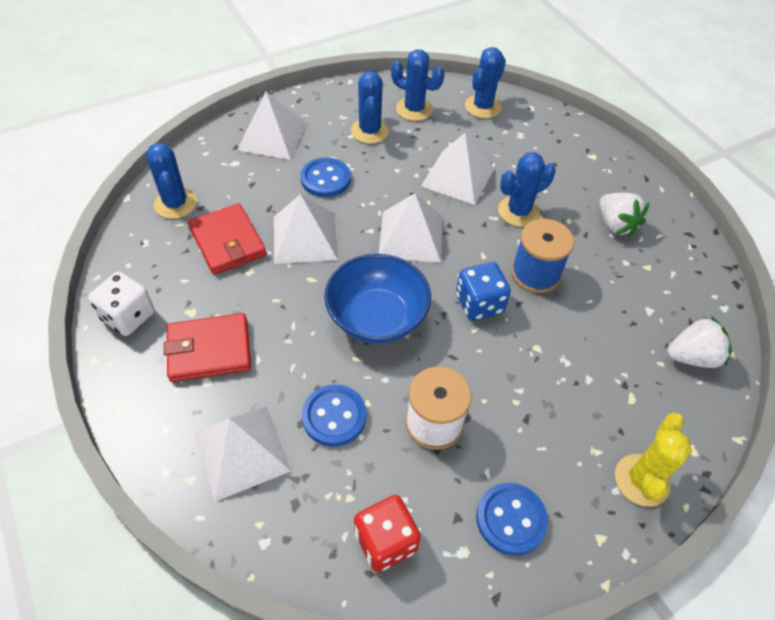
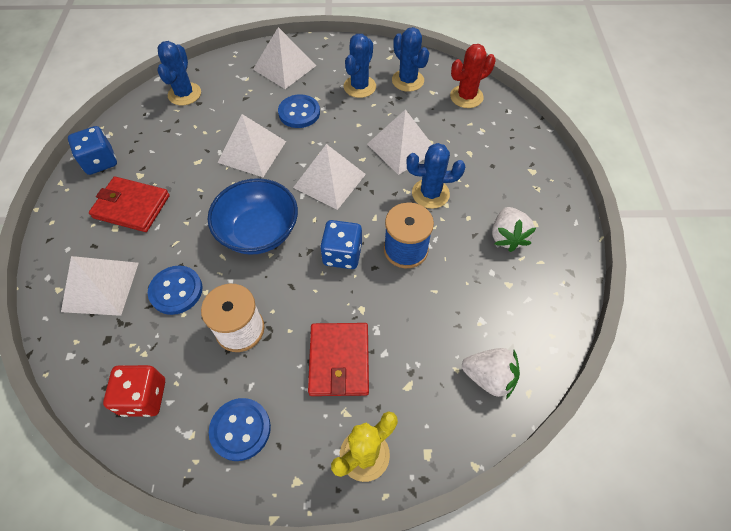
camera: 30 degrees right, 5 degrees up
white dice [88,272,155,336] -> blue dice [68,126,117,175]
red wallet [188,203,266,275] -> red wallet moved to [308,323,369,396]
blue cactus [465,47,506,118] -> red cactus [450,44,496,108]

